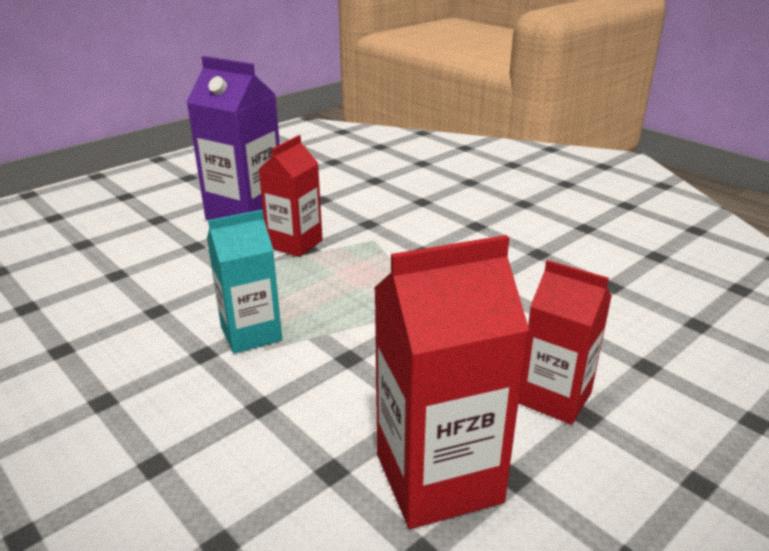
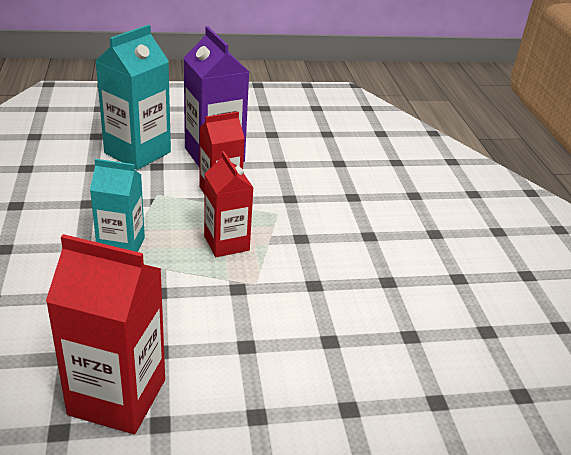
camera: 30 degrees right, 5 degrees up
red carton [518,260,612,425] -> red carton moved to [204,151,253,257]
none -> turquoise carton [96,25,171,170]

